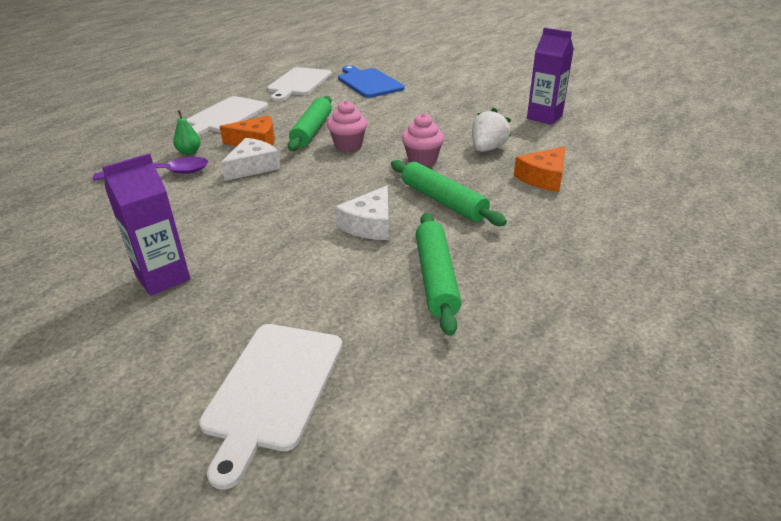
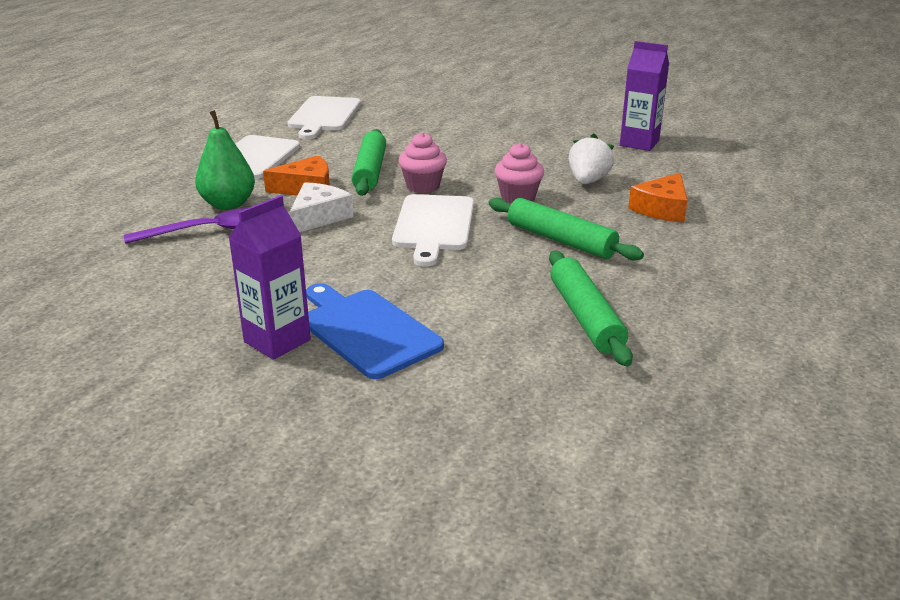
camera: 10 degrees left, 5 degrees down
green pear [173,110,201,155] -> green pear [195,110,255,210], size x1.78
white cutting board [199,324,342,490] -> white cutting board moved to [392,194,474,267]
white cheese [335,186,389,240] -> none
blue cutting board [338,65,405,98] -> blue cutting board moved to [306,283,444,379]

